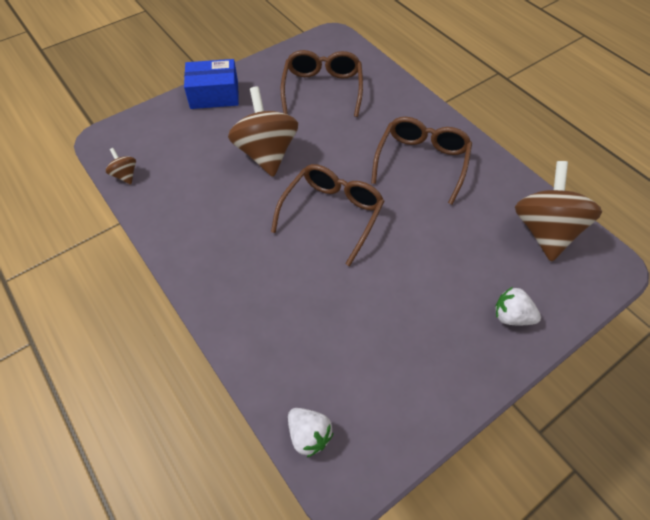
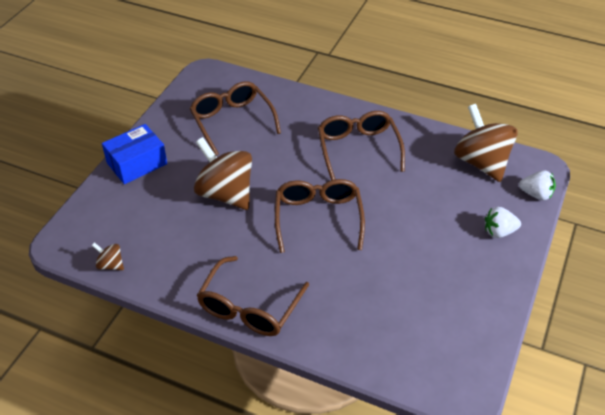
camera: 30 degrees left, 10 degrees down
white strawberry [288,408,333,457] -> white strawberry moved to [519,170,556,200]
none -> brown glasses [197,256,309,336]

